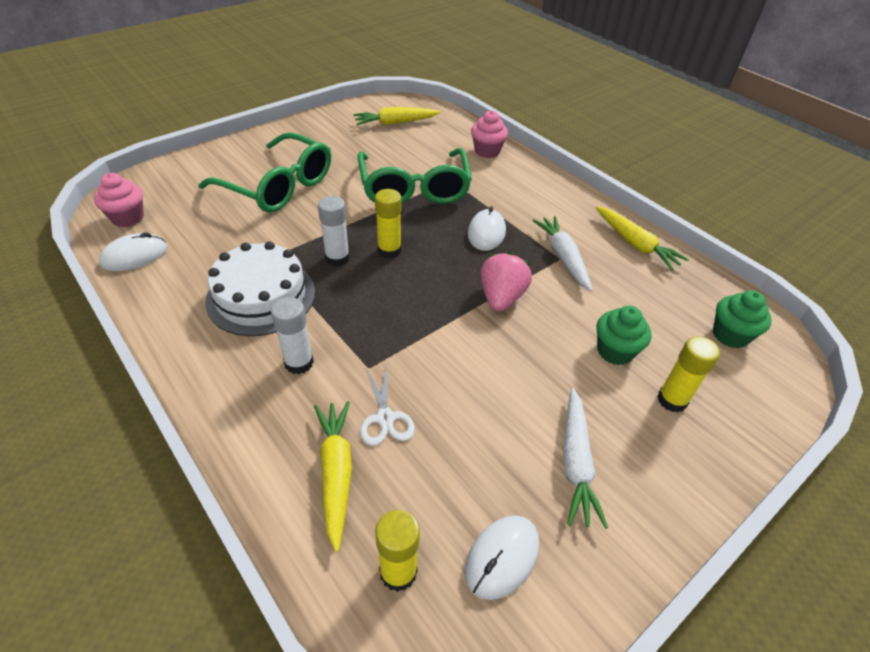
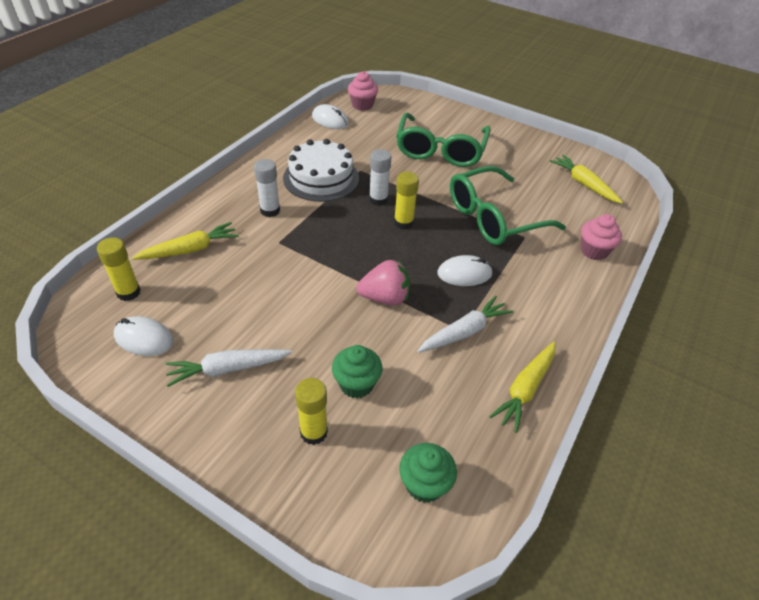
camera: 70 degrees right, 0 degrees up
white scissors [360,365,415,446] -> none

